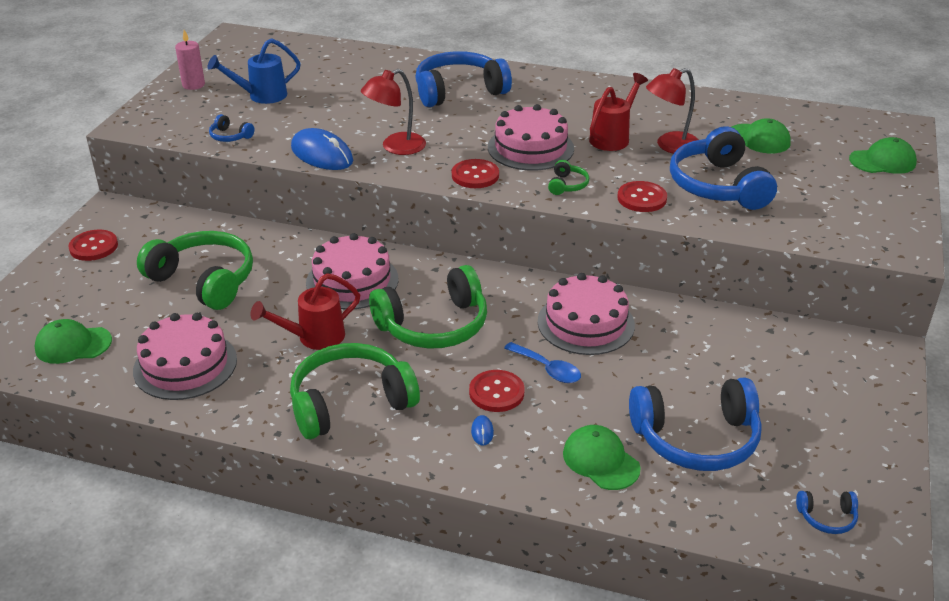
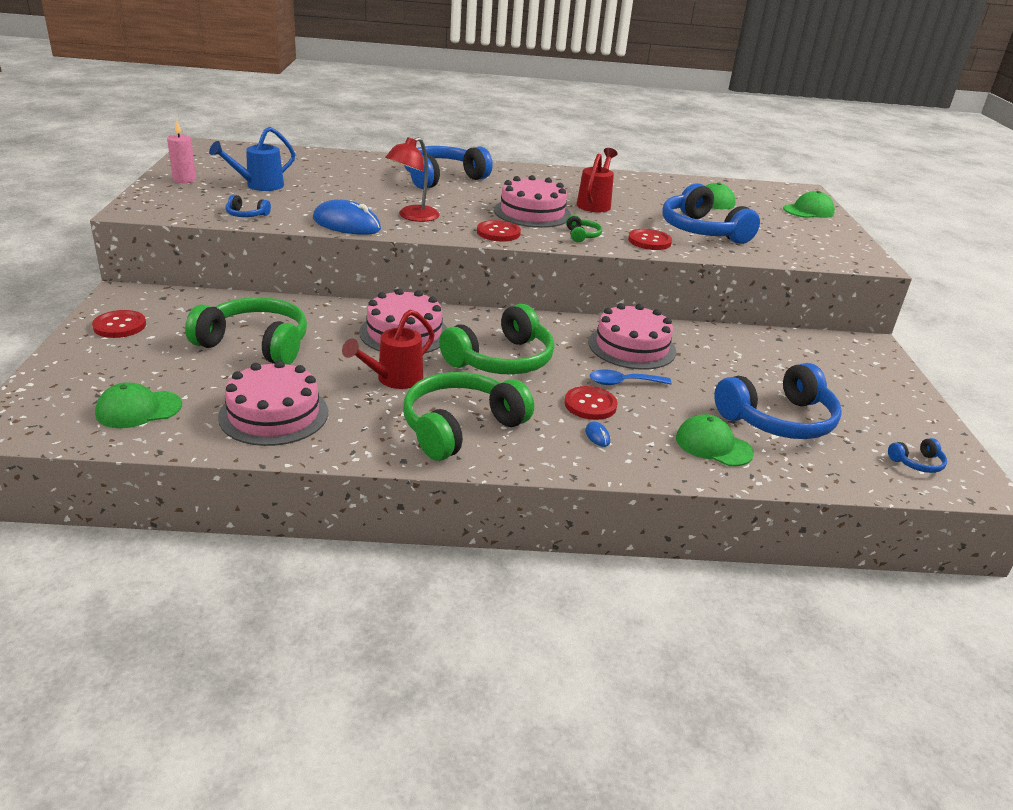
camera: 20 degrees left, 5 degrees down
blue spoon [504,342,581,383] -> blue spoon turned 150 degrees clockwise [590,369,672,385]
red lamp [646,68,698,154] -> none

